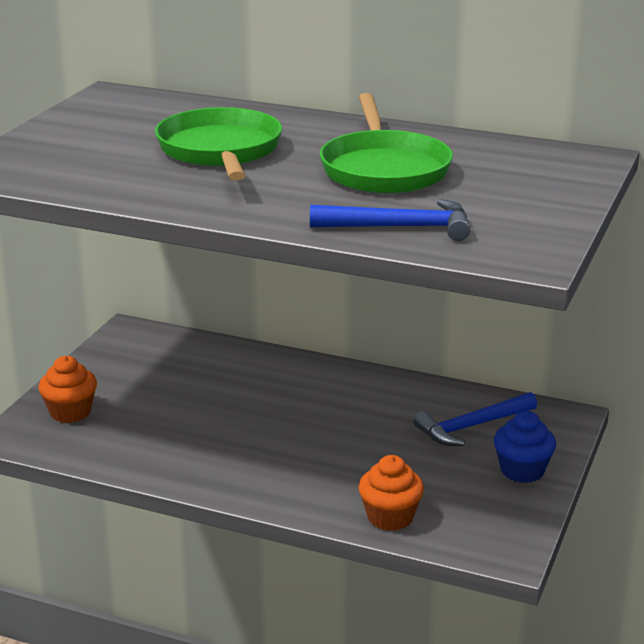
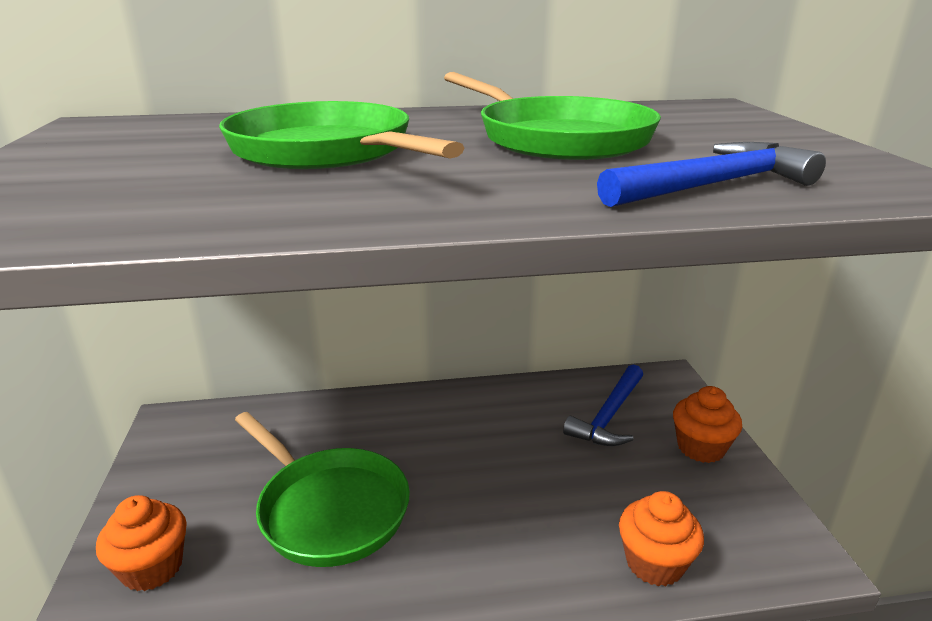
camera: 30 degrees left, 0 degrees up
blue cupcake [494,411,556,483] -> orange cupcake [673,386,742,463]
none -> green pan [235,412,410,567]

